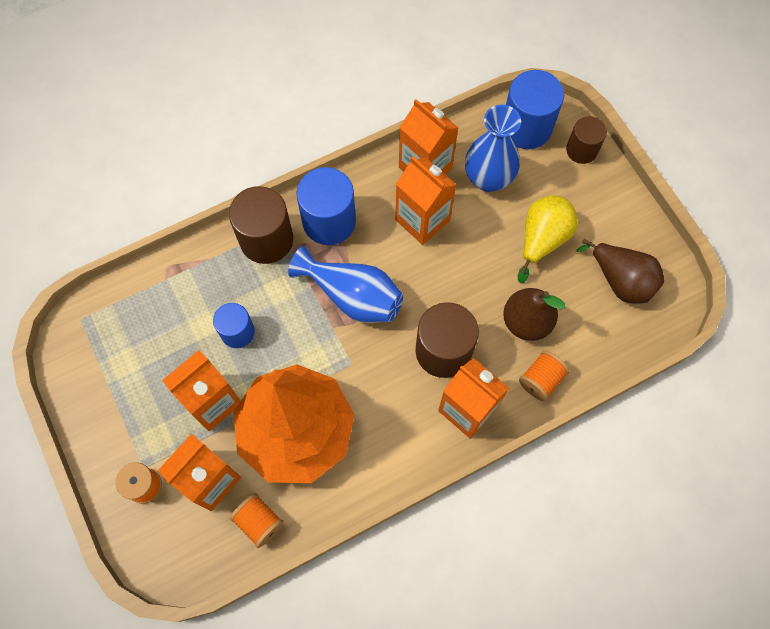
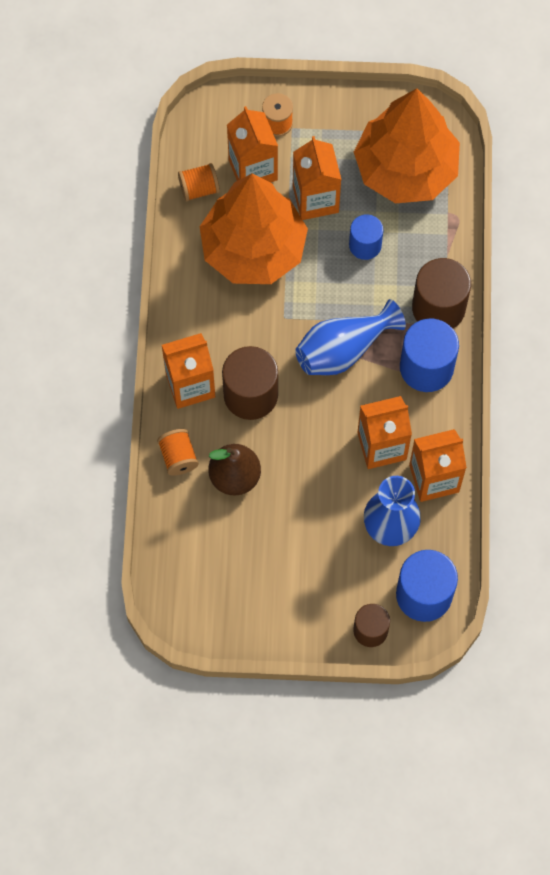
camera: 120 degrees right, 0 degrees up
yellow pear [518,195,578,283] -> none
brown pear [576,239,664,304] -> none
none -> orange tree [354,88,460,203]

